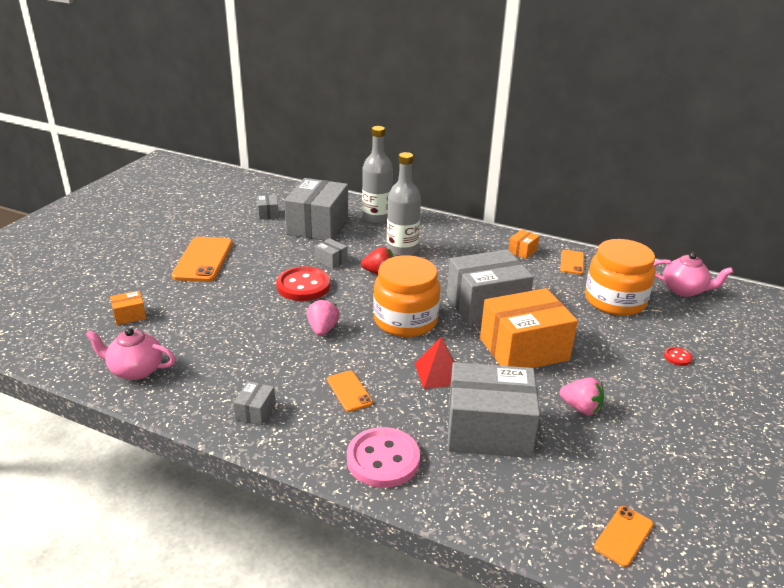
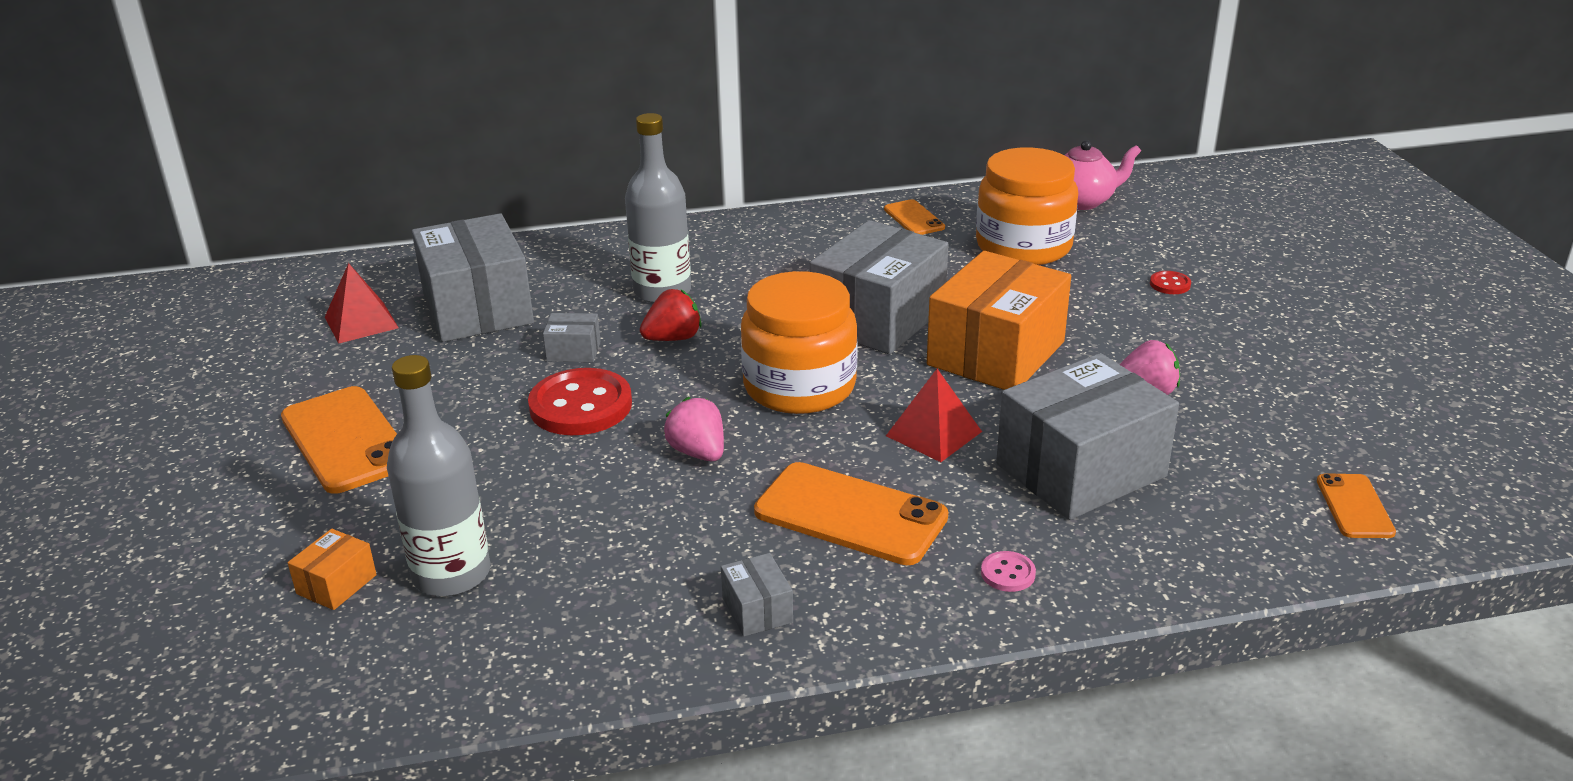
camera: 35 degrees left, 0 degrees up
pink teapot [85,328,176,380] -> none
grey box [257,195,279,219] -> red pyramid [325,263,399,344]
orange phone [327,371,373,412] -> orange phone [754,462,948,565], size x1.85
pink button [347,427,420,488] -> pink button [981,551,1036,592], size x0.44
grey bottle [362,126,393,224] -> grey bottle moved to [387,355,490,596]
orange box [508,229,540,259] -> none

